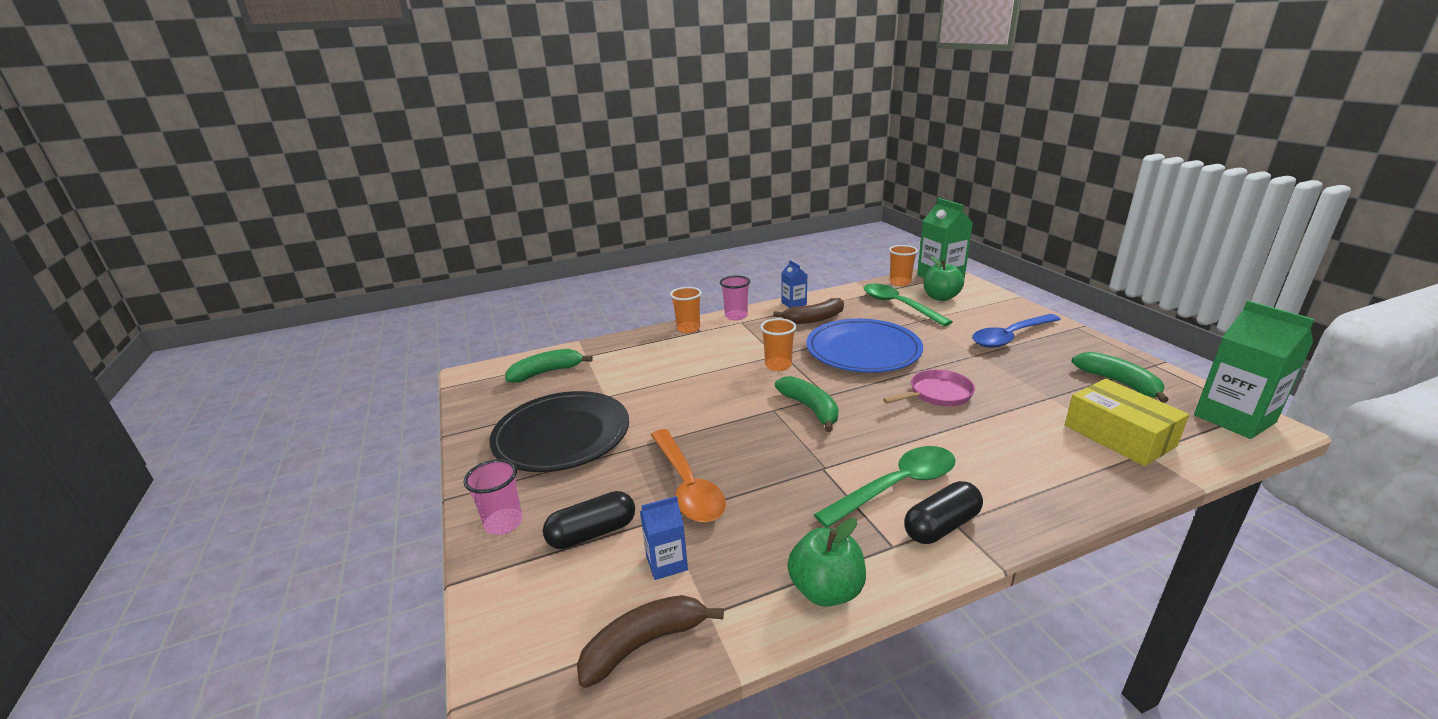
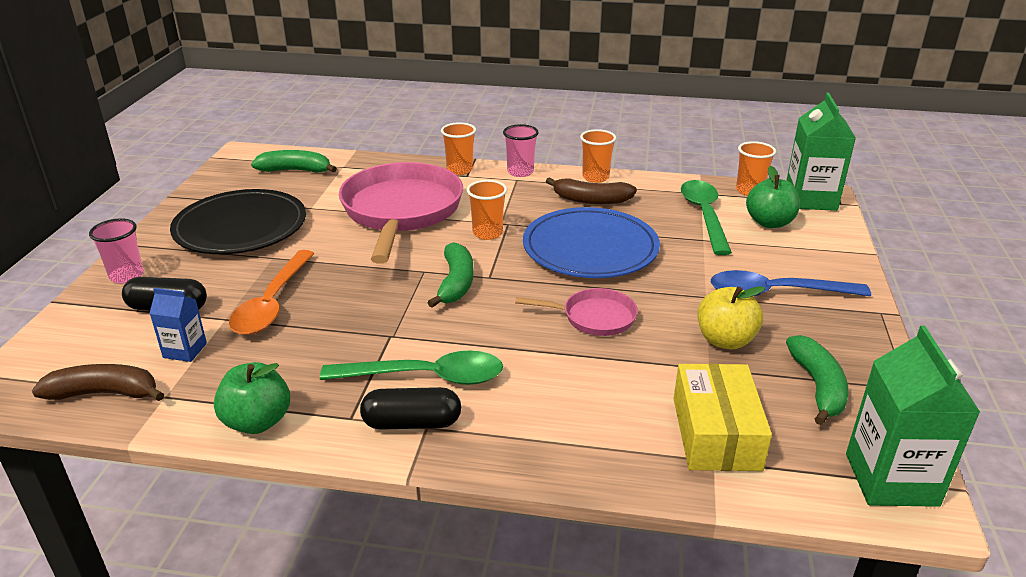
camera: 30 degrees right, 5 degrees up
blue carton [782,260,807,308] -> orange cup [580,129,616,183]
none -> pink pan [339,162,463,264]
none -> yellow apple [698,286,765,349]

